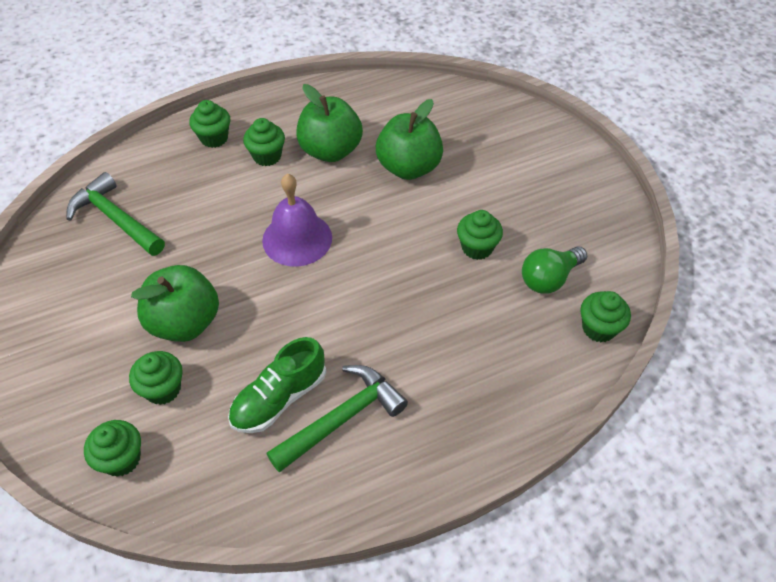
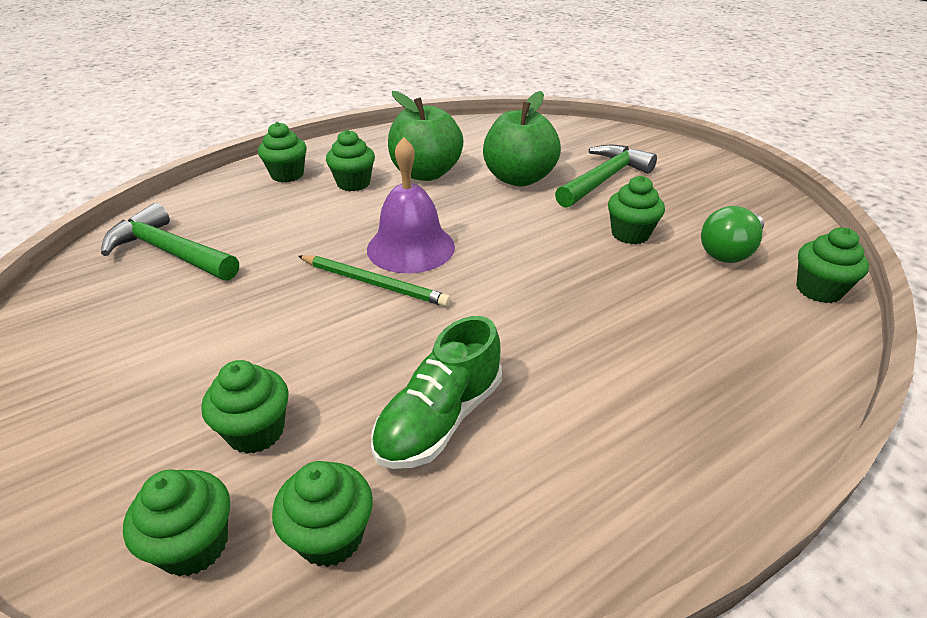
camera: 10 degrees left, 15 degrees down
green apple [131,265,219,342] -> none
green hammer [266,365,408,473] -> green hammer moved to [555,145,657,208]
none -> green cupcake [272,461,373,567]
none -> green pencil [298,255,451,307]

